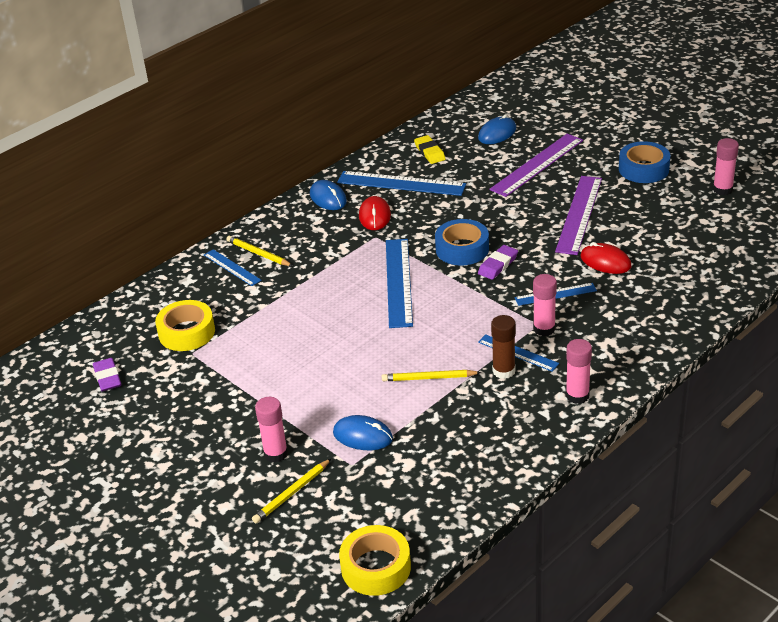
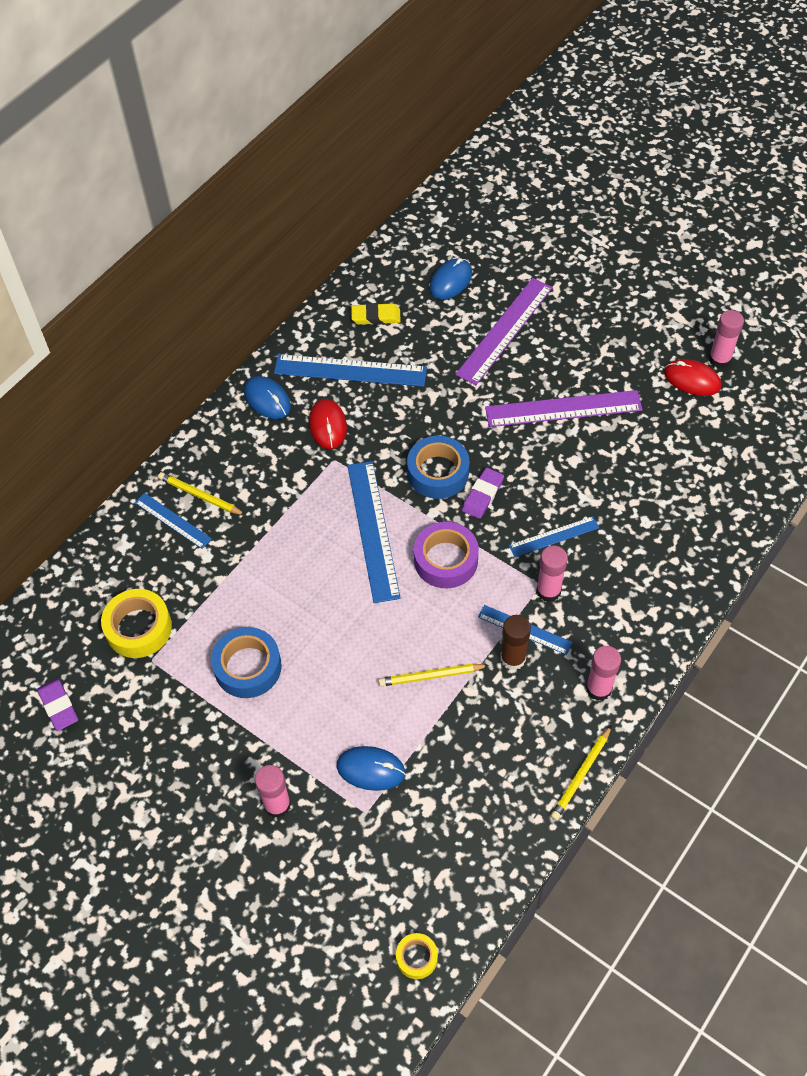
camera: 10 degrees left, 20 degrees up
yellow pencil [252,458,332,523] -> yellow pencil moved to [551,725,612,820]
yellow tape [339,525,411,596] -> yellow tape [396,933,438,979], size x0.55
yellow eraser [414,135,446,164] -> yellow eraser turned 60 degrees counterclockwise [351,303,401,325]
purple ruler [555,176,602,255] -> purple ruler turned 75 degrees clockwise [485,390,643,427]
red mouse [581,242,632,274] -> red mouse moved to [664,359,721,396]
blue tape [619,141,671,183] -> blue tape moved to [211,627,282,698]
none -> purple tape [414,522,479,588]

